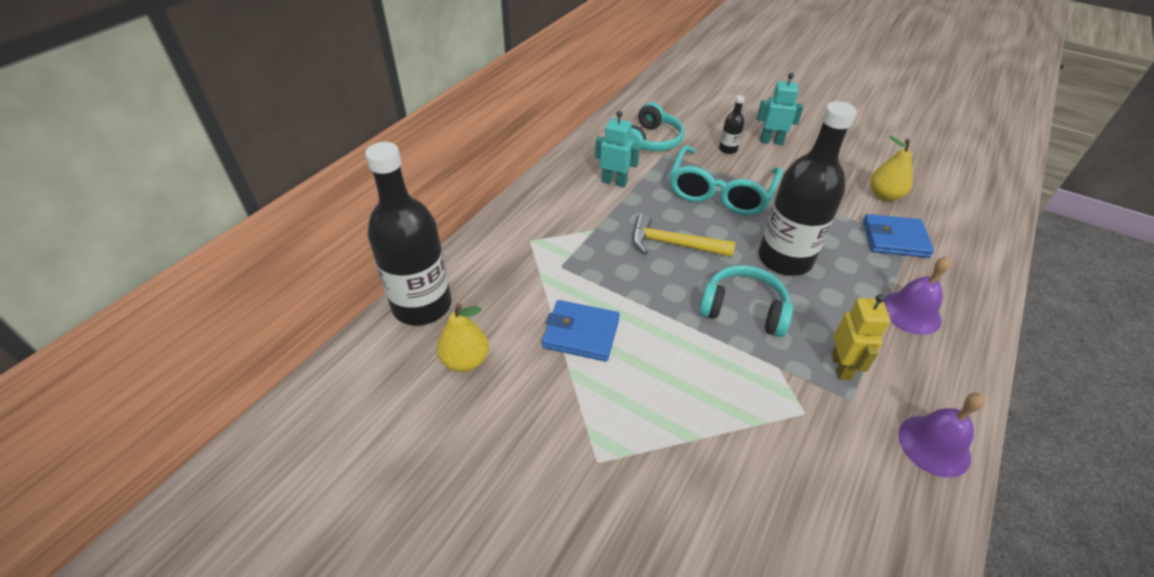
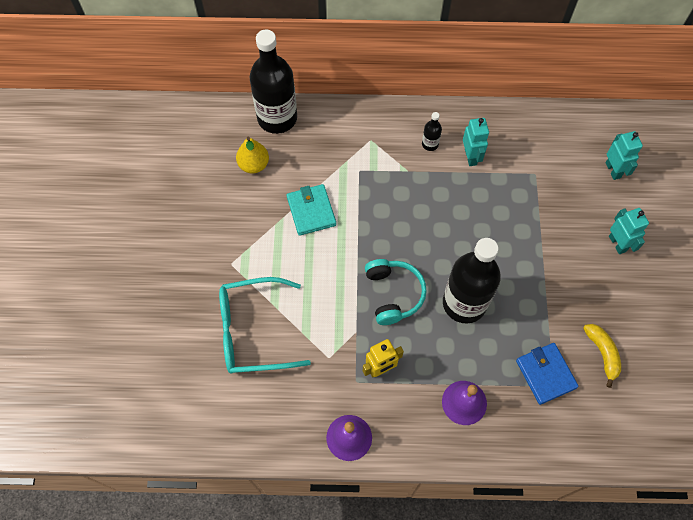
camera: 60 degrees right, 20 degrees up
blue wallet [542,300,620,362] -> turquoise wallet [287,184,336,236]
turquoise headphones [629,102,684,151] -> none
yellow hammer [633,213,735,257] -> none
turquoise glasses [670,145,782,216] -> turquoise glasses moved to [219,277,311,373]
black bottle [719,95,745,154] -> black bottle moved to [422,112,442,151]
yellow pear [870,136,913,201] -> yellow banana [583,324,621,388]
none -> turquoise robot [606,131,643,180]

